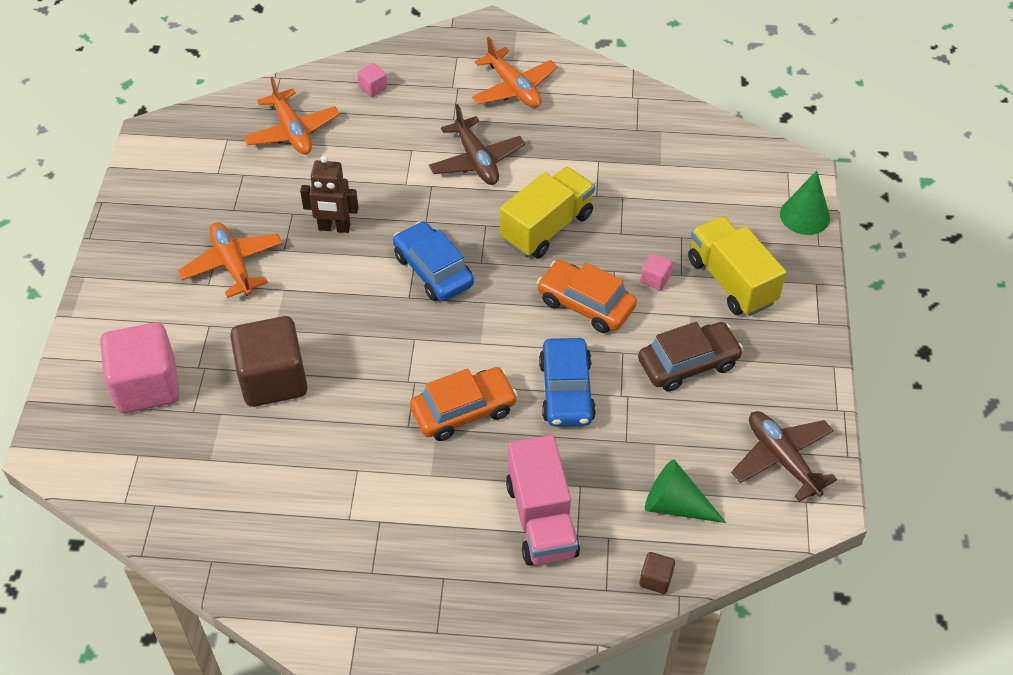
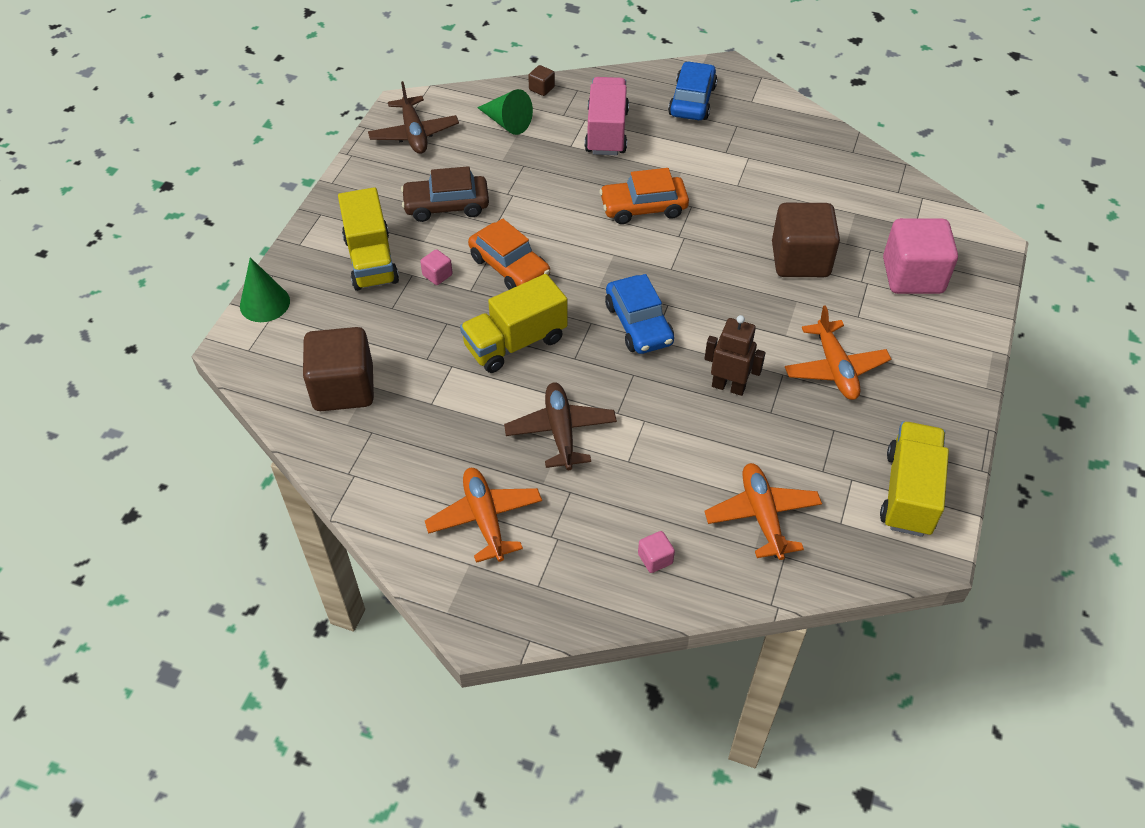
camera: 165 degrees left, 0 degrees up
blue car [539,338,596,426] -> blue car moved to [668,61,717,120]
none -> brown cube [303,327,374,411]
none -> yellow truck [880,421,949,537]

